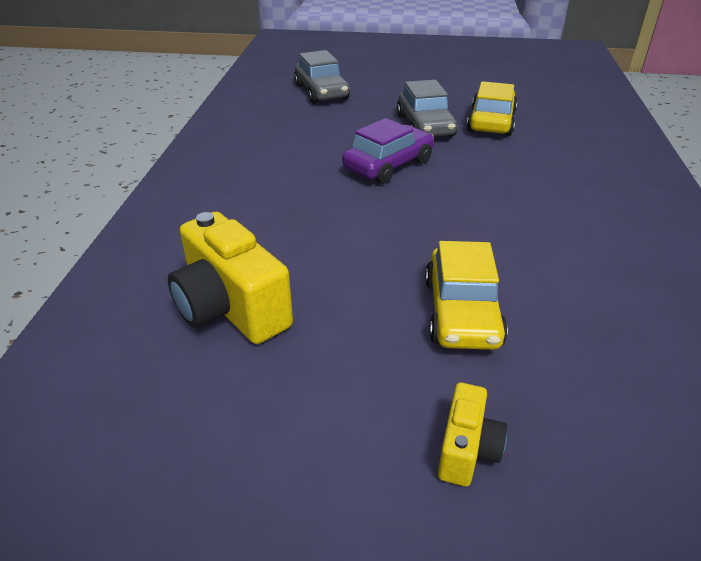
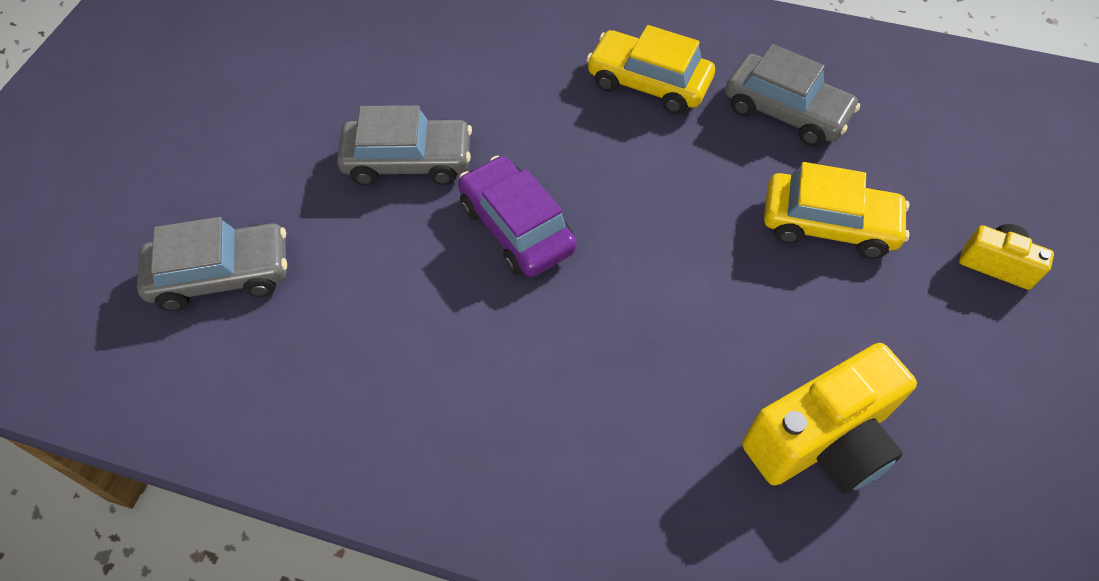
camera: 80 degrees left, 20 degrees up
yellow car [467,81,518,136] -> yellow car moved to [586,25,715,114]
none -> grey car [725,44,860,146]

